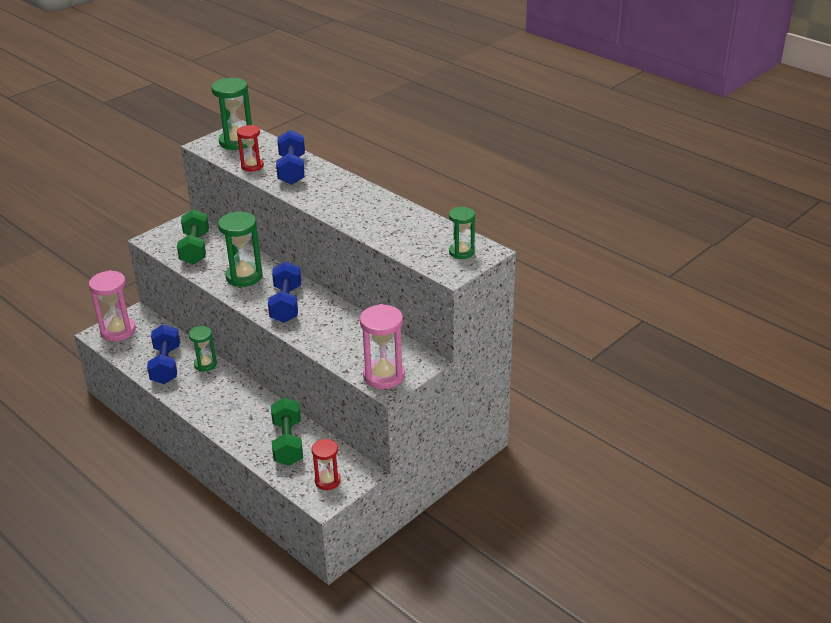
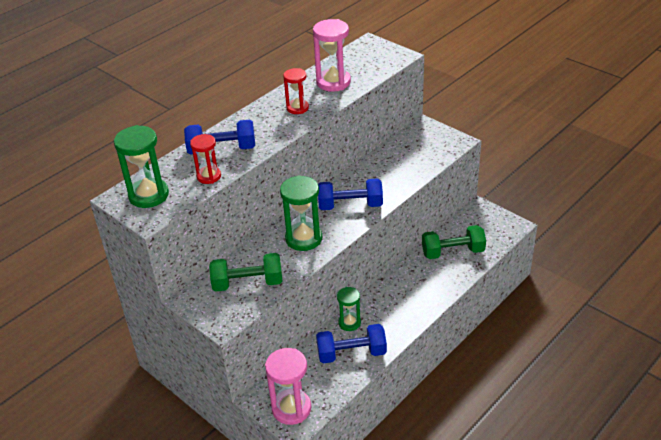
camera: 90 degrees left, 5 degrees up
red hourglass [312,439,341,490] -> red hourglass moved to [283,68,309,114]
pink hourglass [360,304,405,389] -> pink hourglass moved to [313,19,351,92]
green hourglass [449,207,475,259] -> none

